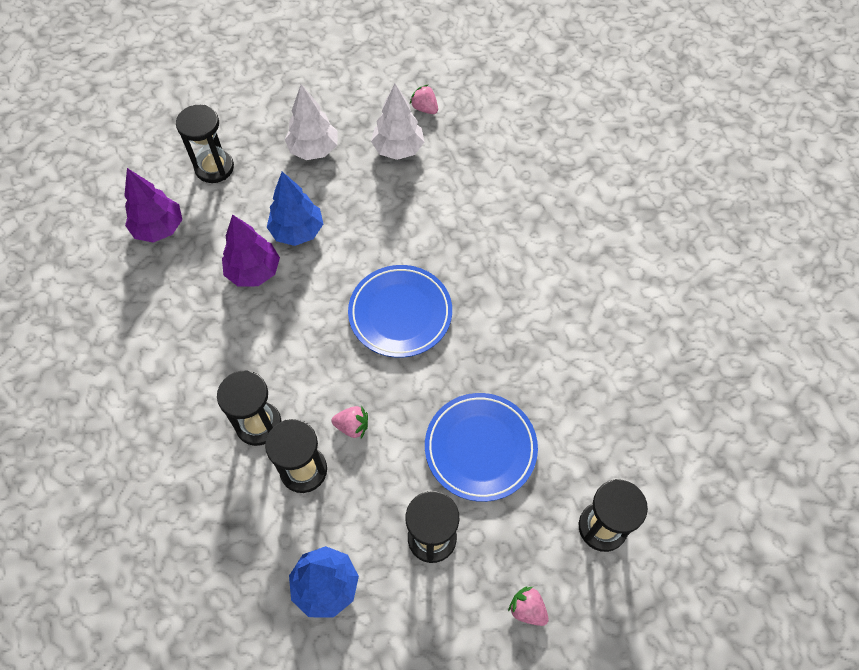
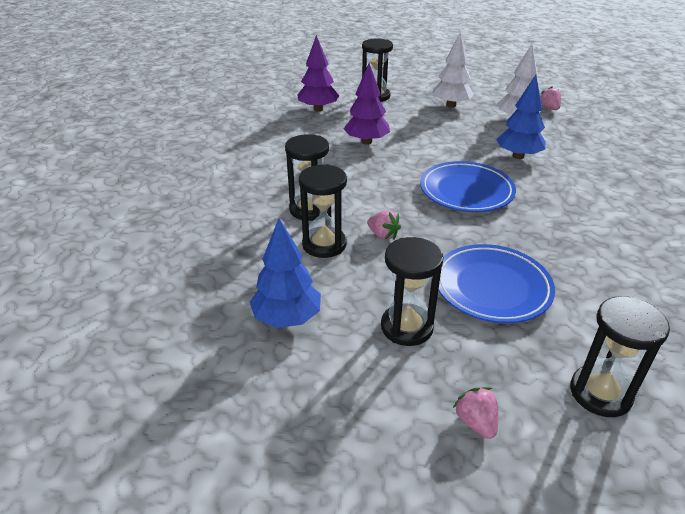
camera: 30 degrees right, 25 degrees down
blue tree [267,172,323,246] -> blue tree moved to [496,75,546,159]

